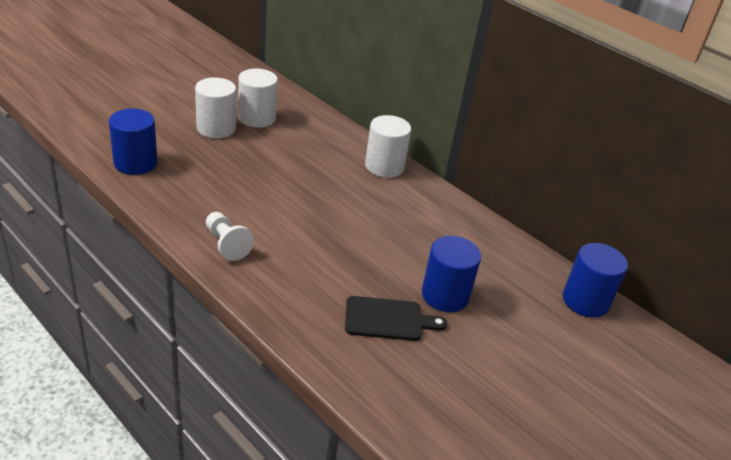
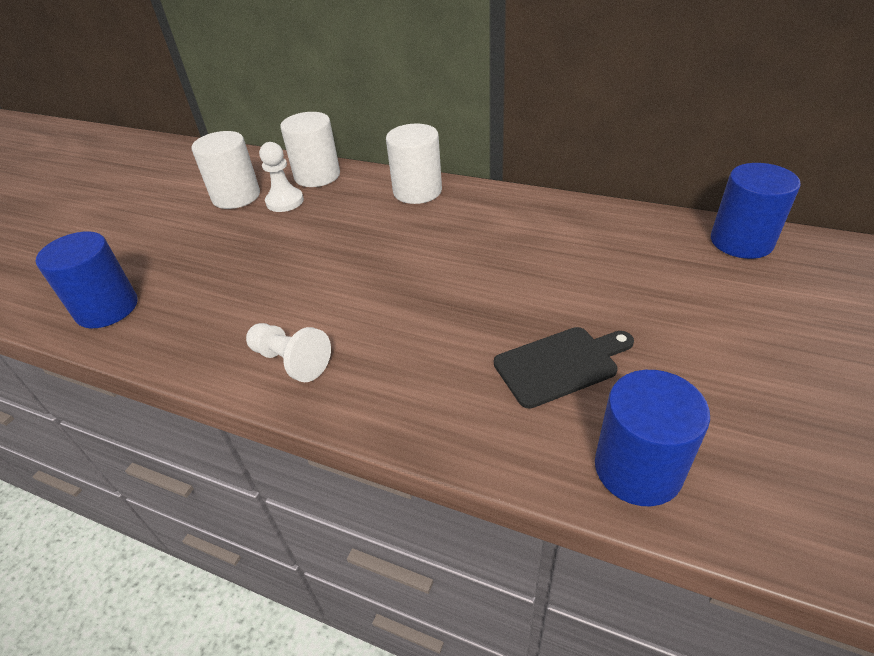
camera: 15 degrees left, 5 degrees up
white cylinder [195,77,236,138] -> white cylinder moved to [280,112,340,187]
blue cylinder [422,236,481,312] -> blue cylinder moved to [595,370,710,507]
none -> white pawn [259,142,304,212]

